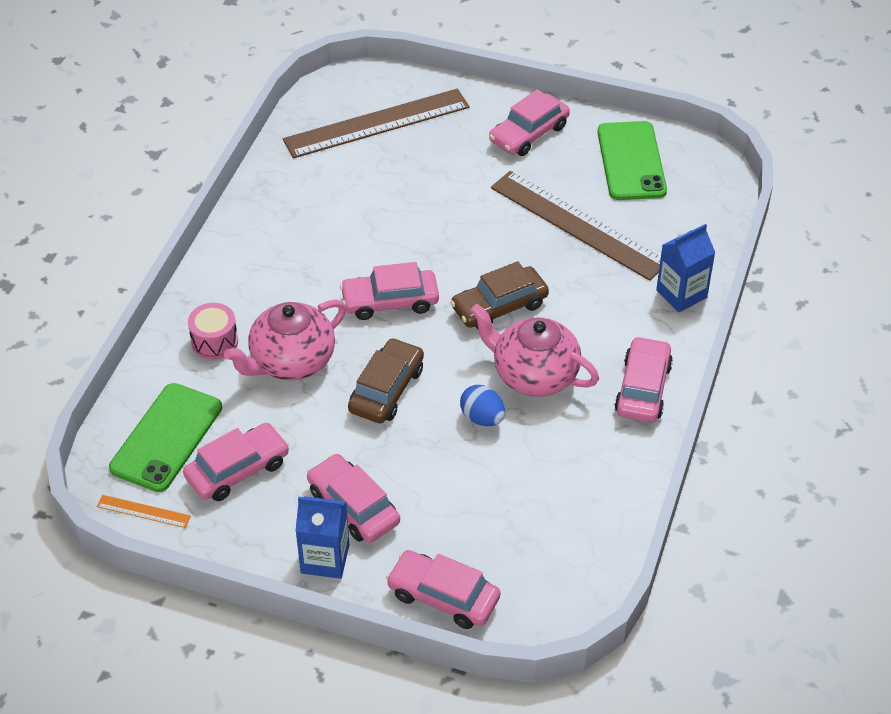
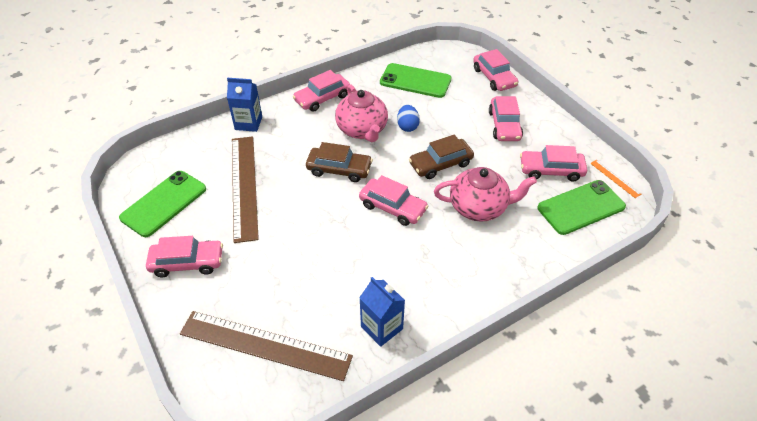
camera: 140 degrees left, 0 degrees up
pink drum [188,303,238,360] -> none
blue carton [295,496,349,579] -> blue carton moved to [359,277,405,347]
none -> green phone [380,63,451,98]

